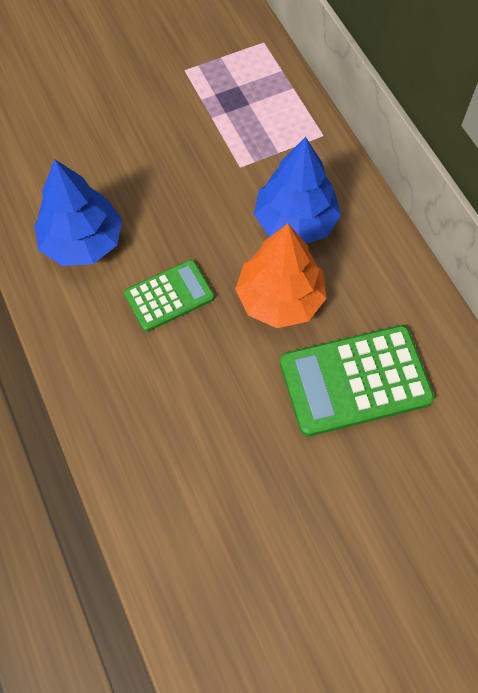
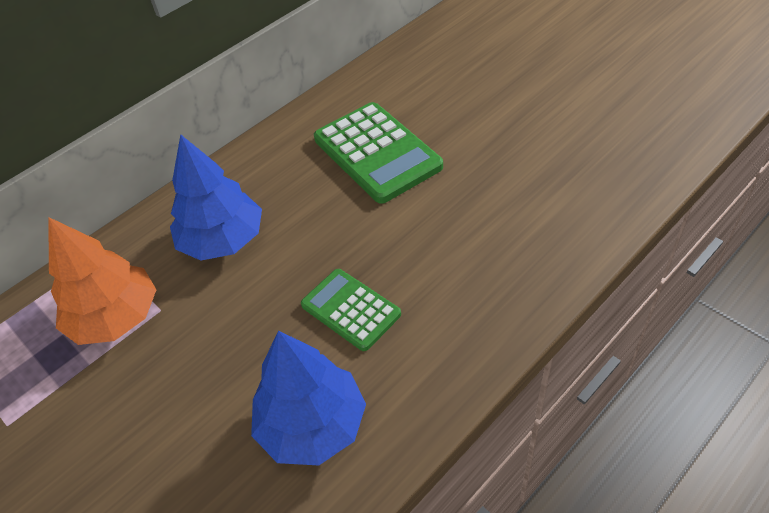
camera: 105 degrees left, 15 degrees down
orange tree [235,223,327,328] -> orange tree moved to [48,217,157,345]

